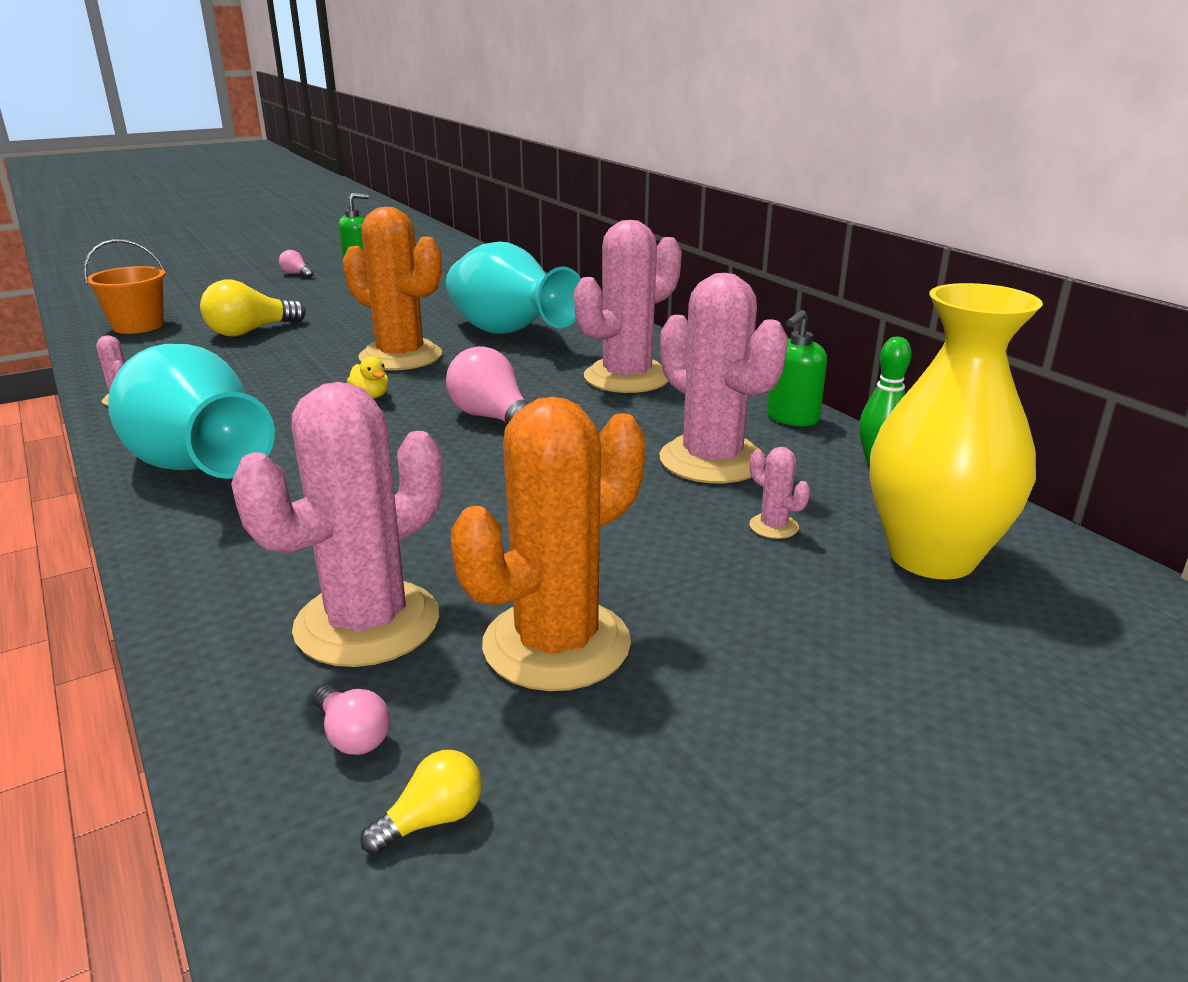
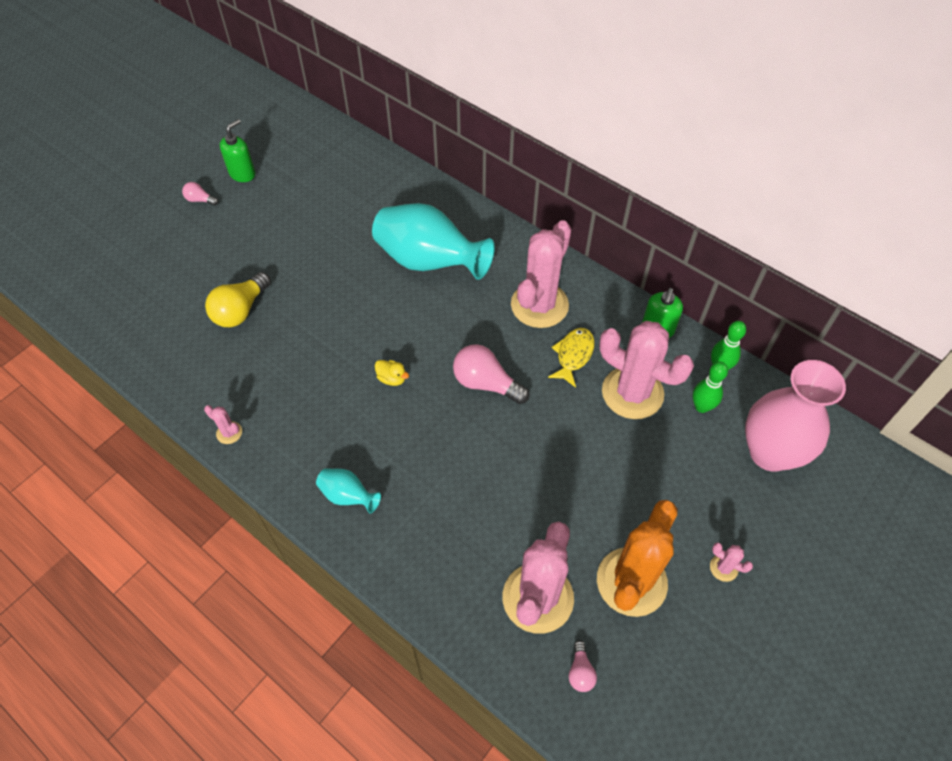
camera: 20 degrees left, 30 degrees up
orange bucket [84,239,166,334] -> none
turquoise vase [108,344,275,479] -> turquoise vase [316,469,381,514], size x0.46
pink light bulb [314,685,390,755] -> pink light bulb turned 60 degrees clockwise [569,640,597,692]
orange cactus [343,207,442,370] -> none
yellow light bulb [360,750,482,855] -> none
pink cactus [749,447,810,539] -> pink cactus moved to [710,542,753,582]
yellow vase [870,283,1043,580] -> pink vase [745,360,846,472]
none -> yellow fish [548,328,594,388]
none -> green bowling pin [693,362,728,413]

